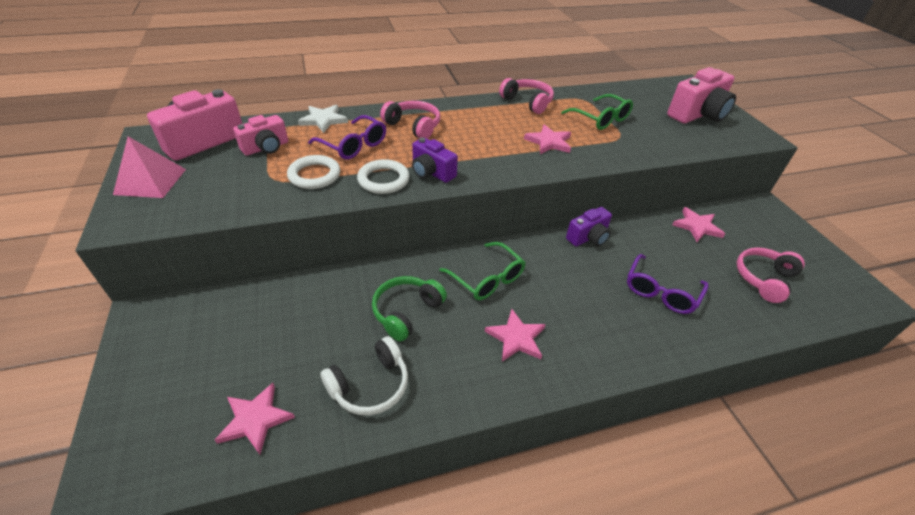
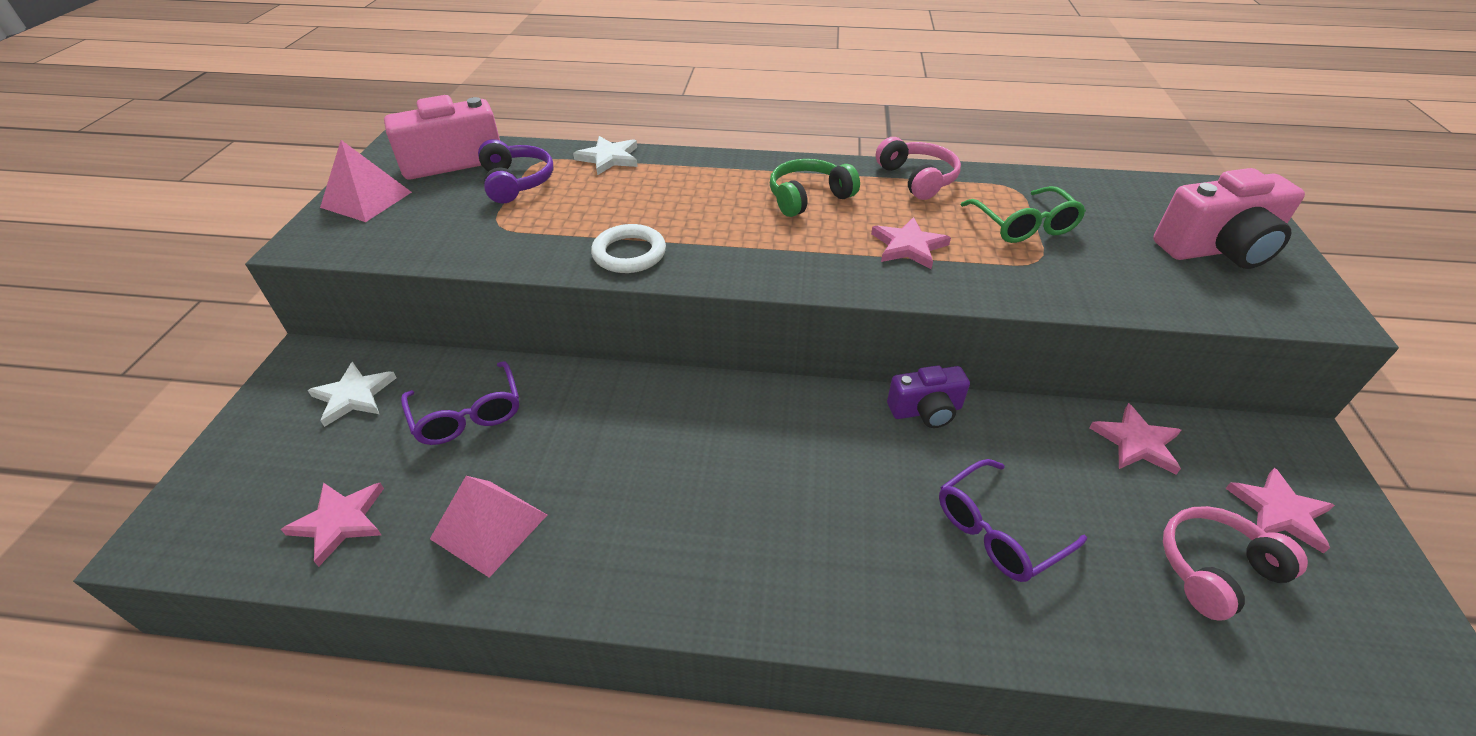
camera: 25 degrees right, 0 degrees up
pink camera [233,115,288,156] -> purple headphones [478,139,553,203]
white ring [287,155,340,189] -> none
purple glasses [308,115,386,159] -> purple glasses moved to [401,361,519,445]
white headphones [320,336,408,415] -> pink pyramid [430,476,547,578]
green headphones [372,276,447,342] -> green headphones moved to [770,159,860,217]
pink headphones [380,101,440,139] -> none
purple camera [412,137,458,183] -> none
green glasses [439,242,526,300] -> none
pink star [485,309,546,361] -> pink star moved to [1225,468,1335,554]
none -> white star [308,362,396,427]

